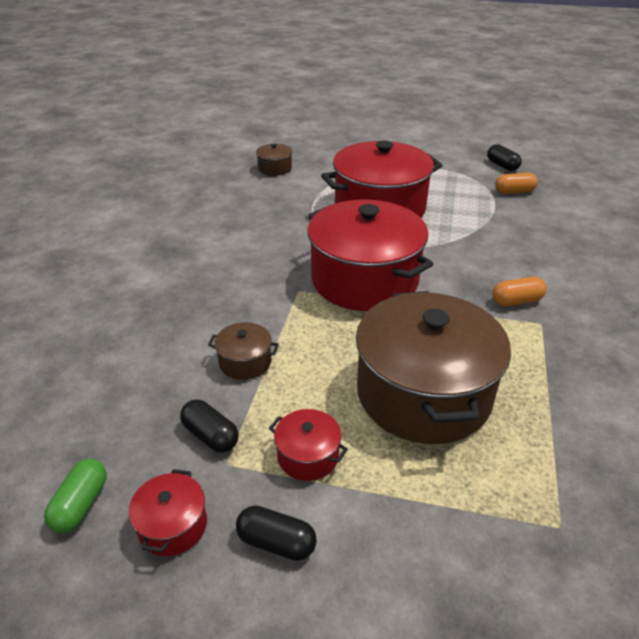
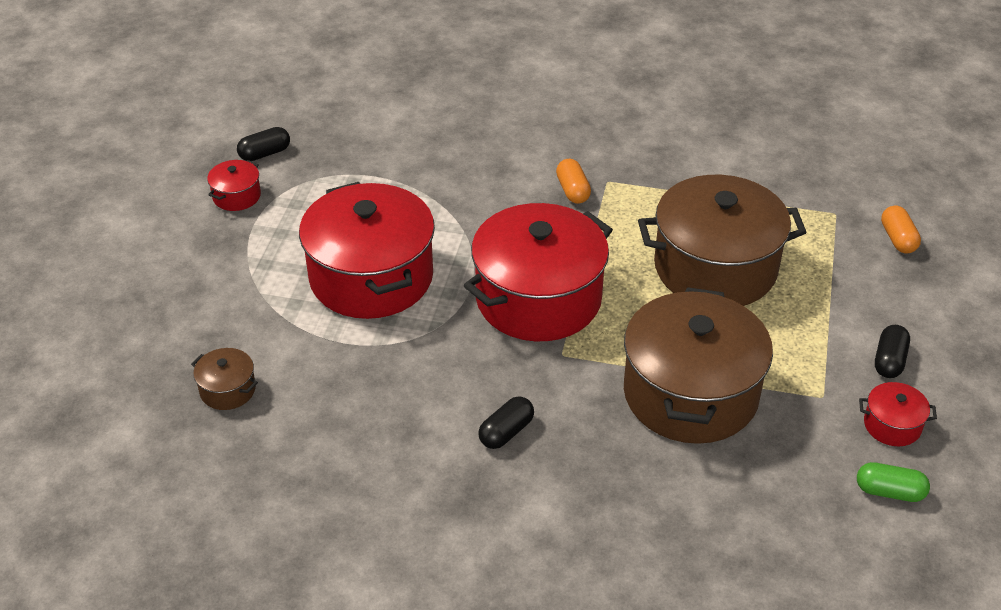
camera: 90 degrees left, 5 degrees up
black capsule [180,400,239,453] -> black capsule moved to [478,396,534,449]
brown pot [208,322,279,380] -> brown pot [624,287,773,444], size x2.41
red pot [269,409,348,481] -> red pot moved to [207,160,261,211]
orange capsule [495,173,538,194] -> orange capsule moved to [881,205,921,253]

